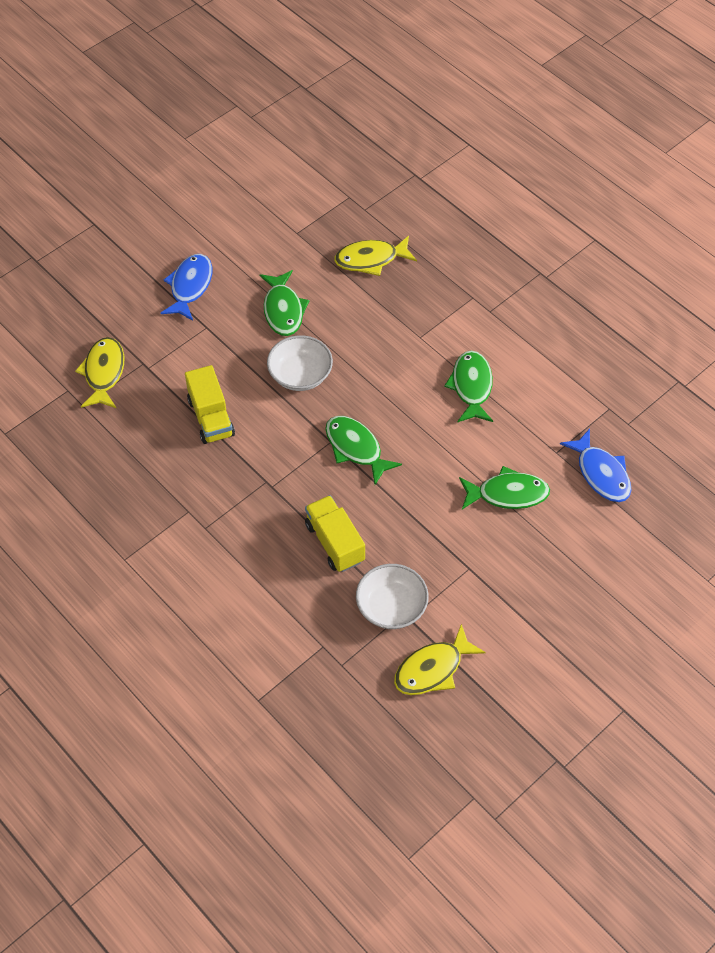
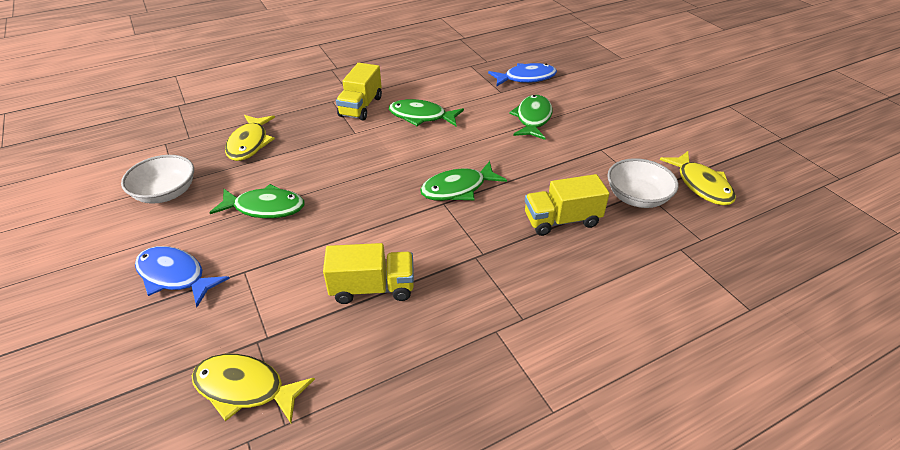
camera: 75 degrees left, 15 degrees down
white bowl [267,335,333,391] -> white bowl moved to [121,155,194,204]
none -> yellow truck [336,63,382,121]

